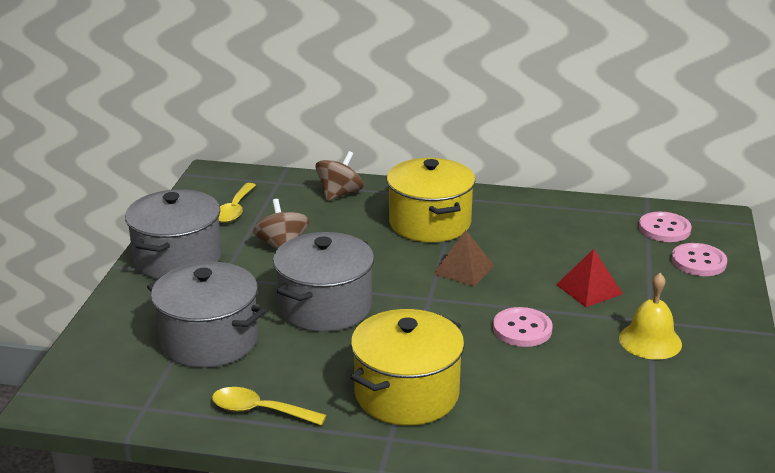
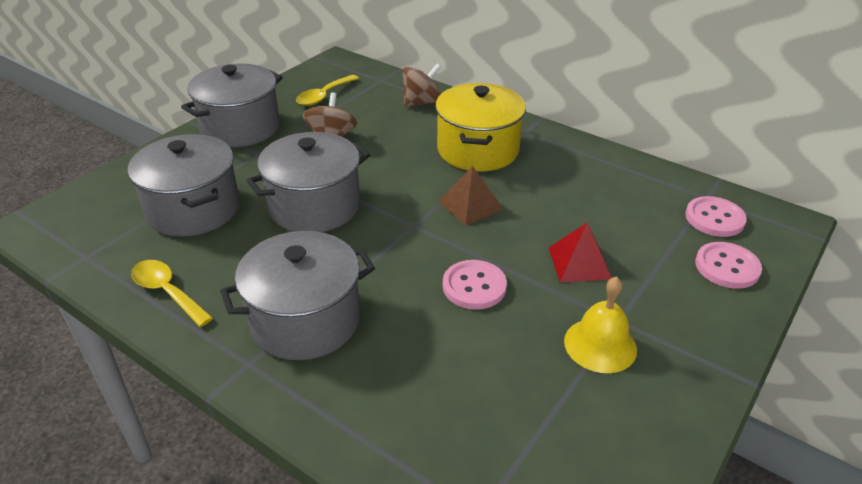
camera: 25 degrees right, 10 degrees up
yellow pot [350,309,464,425] -> grey pot [220,231,375,360]

